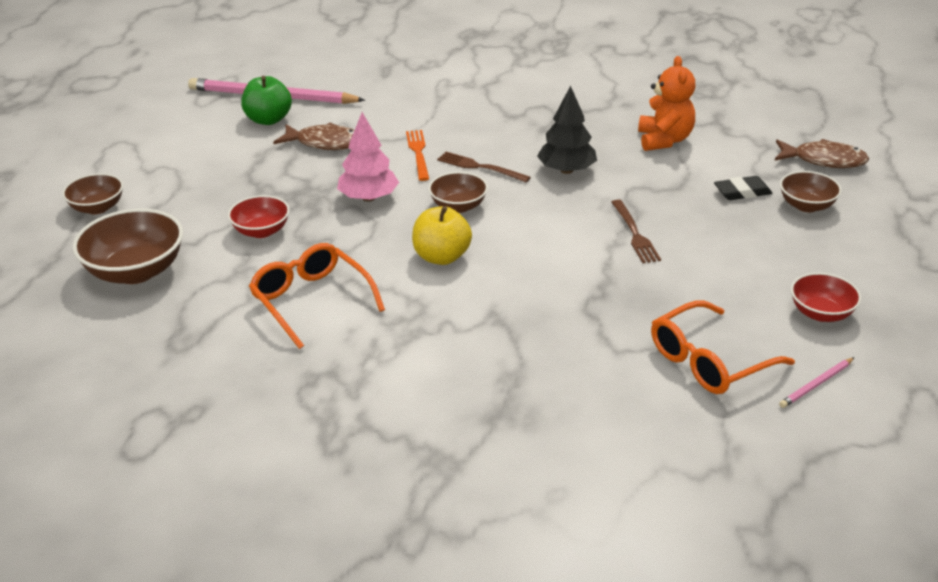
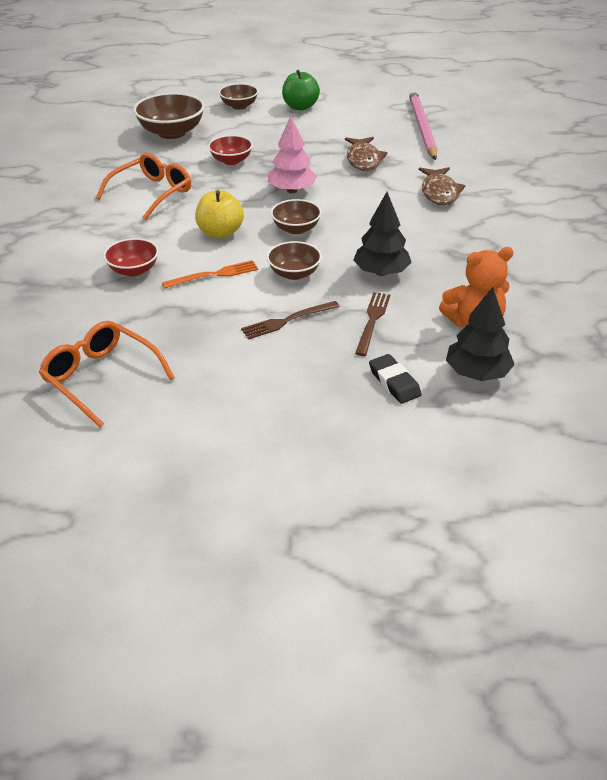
camera: 75 degrees right, 5 degrees up
green apple [241,76,292,125] -> green apple moved to [282,70,320,111]
orange fork [406,130,429,181] -> orange fork moved to [162,260,258,289]
brown fork [437,152,531,182] -> brown fork moved to [355,292,390,356]
brown fish [775,139,869,168] -> brown fish moved to [419,167,465,205]
pink pencil [779,357,855,408] -> none
brown bowl [780,171,842,212] -> brown bowl moved to [267,241,322,280]
red bowl [791,273,861,322] -> red bowl moved to [103,238,159,276]
none -> black tree [446,287,515,381]

